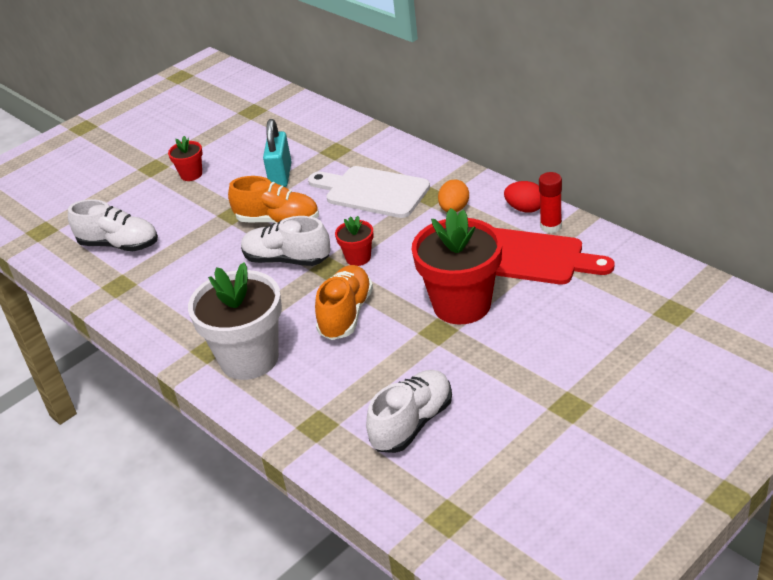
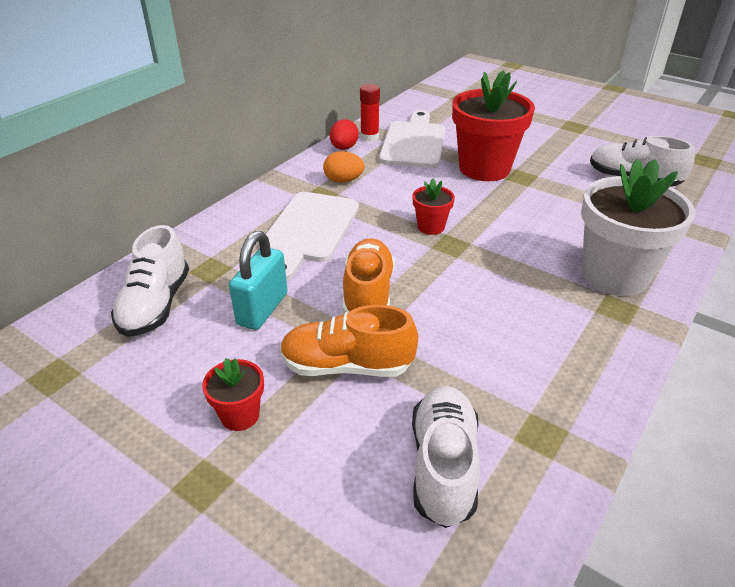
camera: 105 degrees left, 0 degrees up
white shoe [241,216,330,266] -> white shoe moved to [111,225,189,337]
turquoise padlock [263,119,292,187] -> turquoise padlock turned 60 degrees counterclockwise [229,231,288,330]
orange shoe [315,265,373,340] -> orange shoe moved to [280,305,418,377]
red cutting board [496,228,614,284] -> white cutting board [379,110,446,168]

